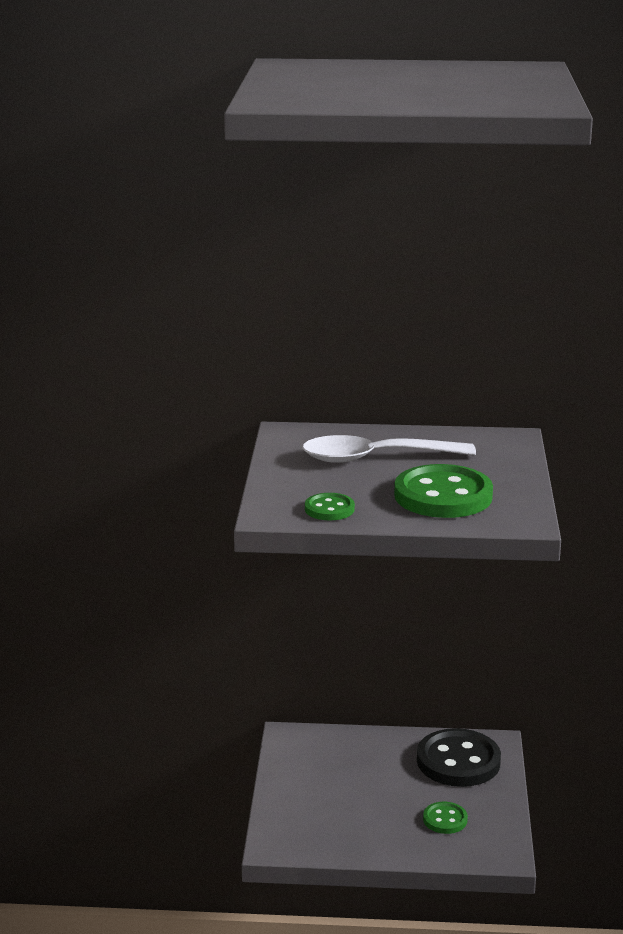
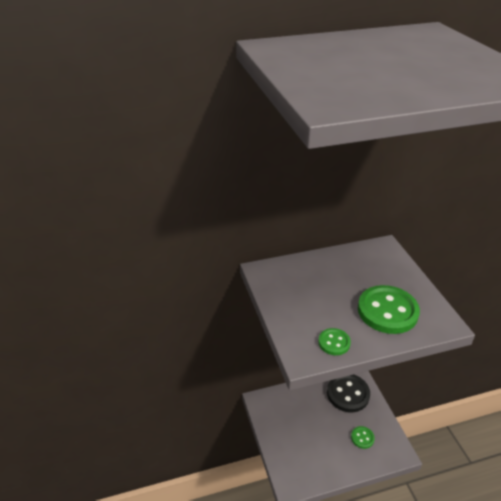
camera: 20 degrees left, 15 degrees up
white spoon [302,435,476,463] -> none

